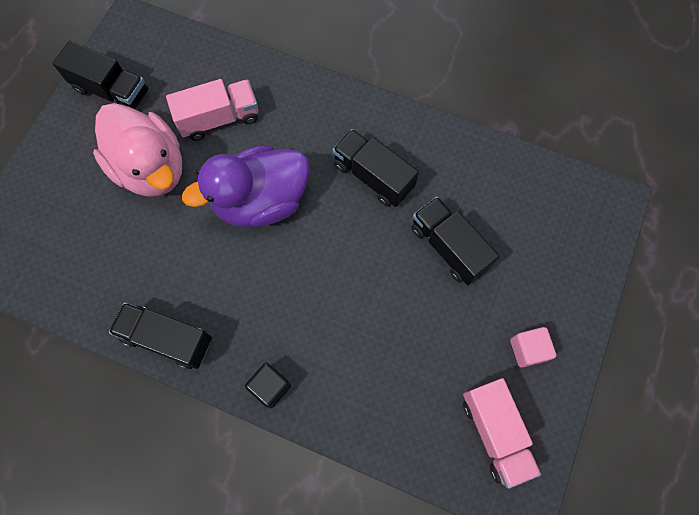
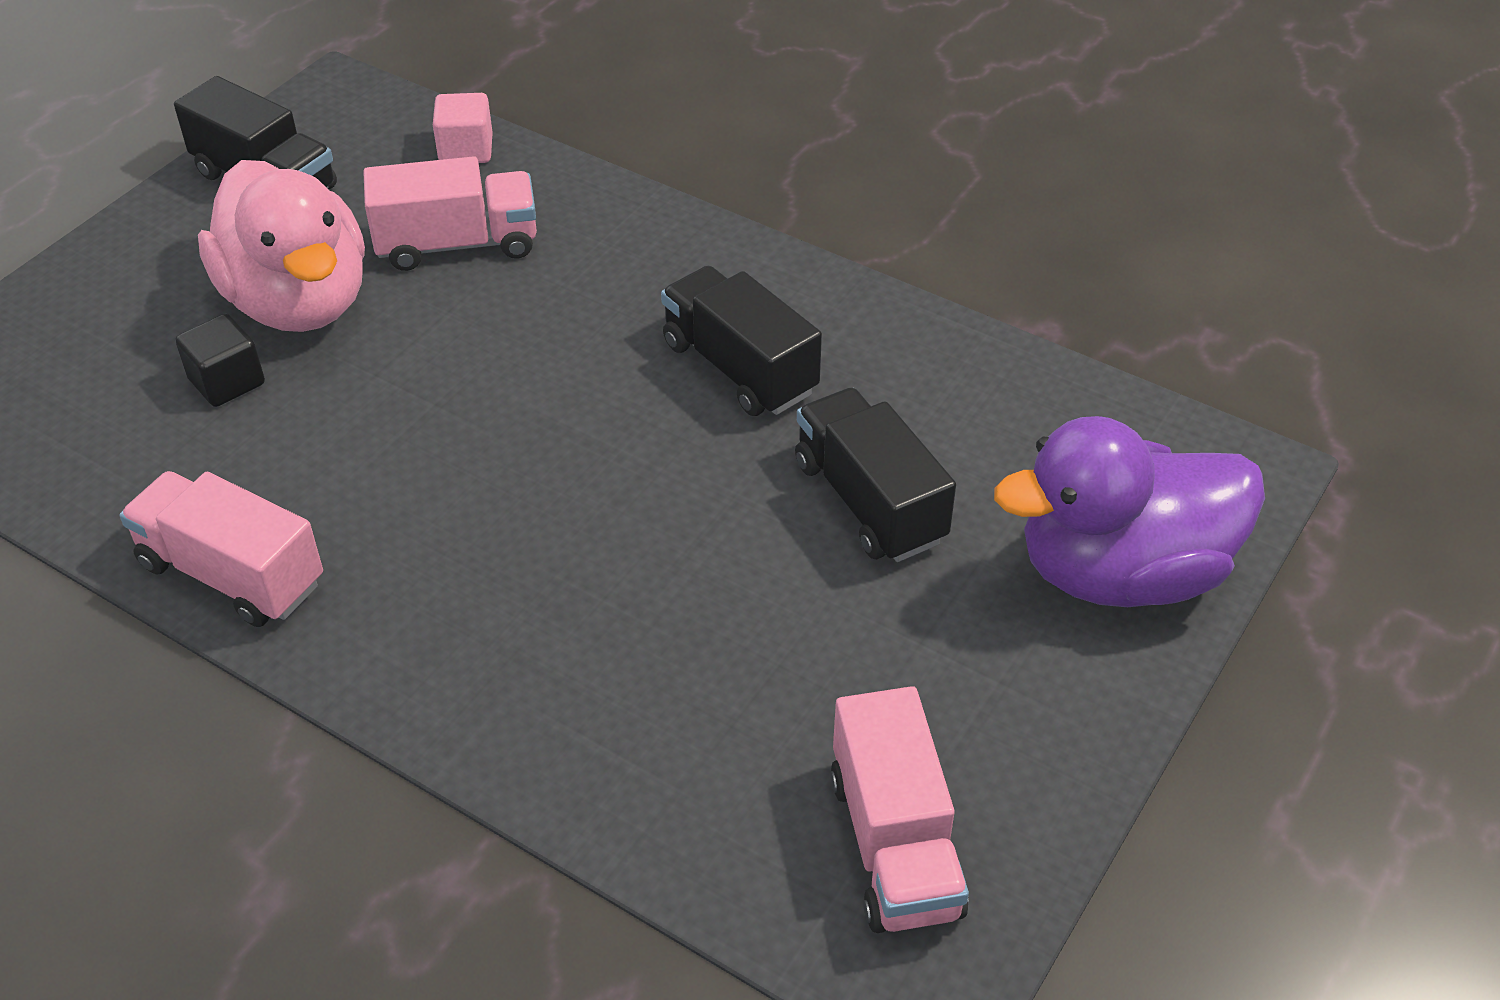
camera: 10 degrees right, 25 degrees down
black truck [109,302,212,369] -> pink truck [120,471,323,627]
purple duck [182,145,310,227] -> purple duck moved to [994,416,1265,607]
black cube [245,363,291,408] -> black cube moved to [175,314,265,407]
pink cube [510,327,556,368] -> pink cube moved to [433,93,493,163]

